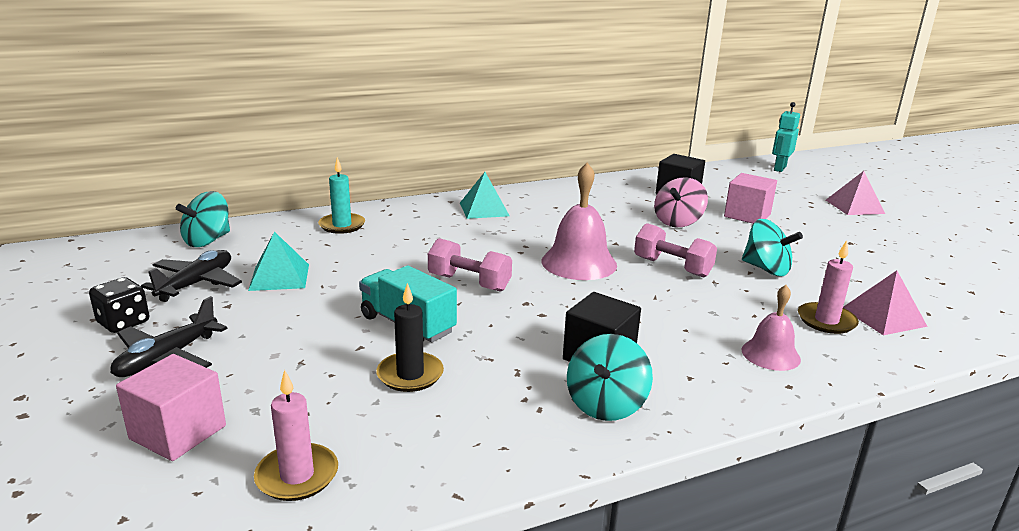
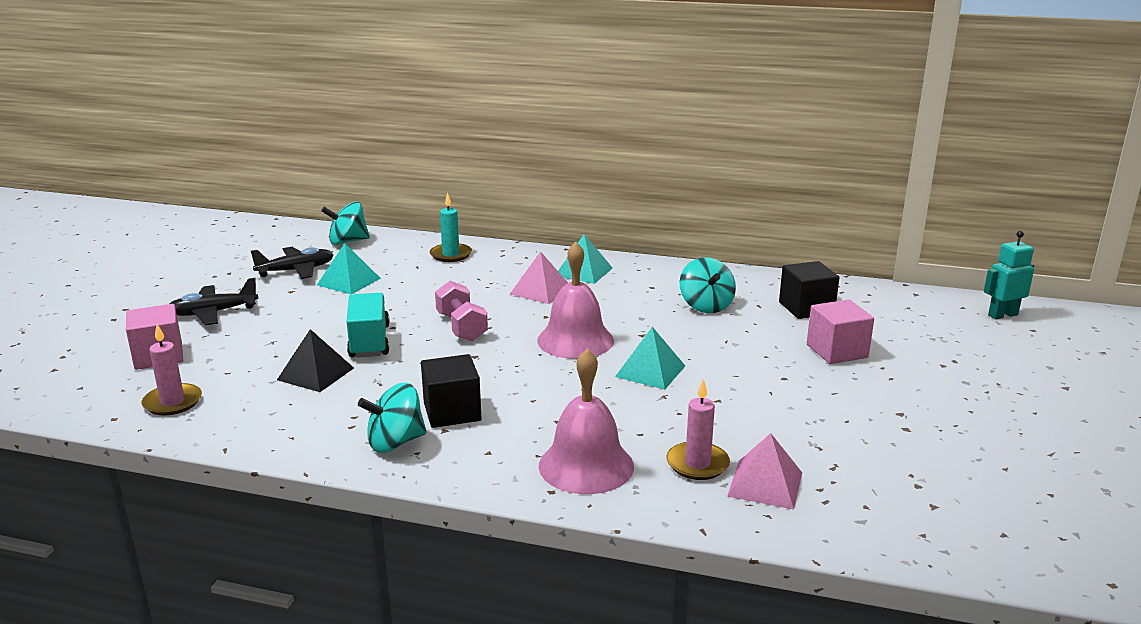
camera: 40 degrees right, 0 degrees up
black dice [89,277,150,333] -> none
black candle [376,283,444,392] -> black pyramid [277,329,354,392]
pink dumbbell [634,223,717,278] -> turquoise pyramid [615,327,685,390]
pink spinning top [654,177,708,227] -> none
turquoise spinning top [742,219,803,276] -> turquoise spinning top moved to [680,257,736,313]
pink bell [742,285,801,371] -> pink bell [539,349,634,494], size x1.65
pink pyramid [826,171,885,215] -> pink pyramid moved to [510,251,568,304]

